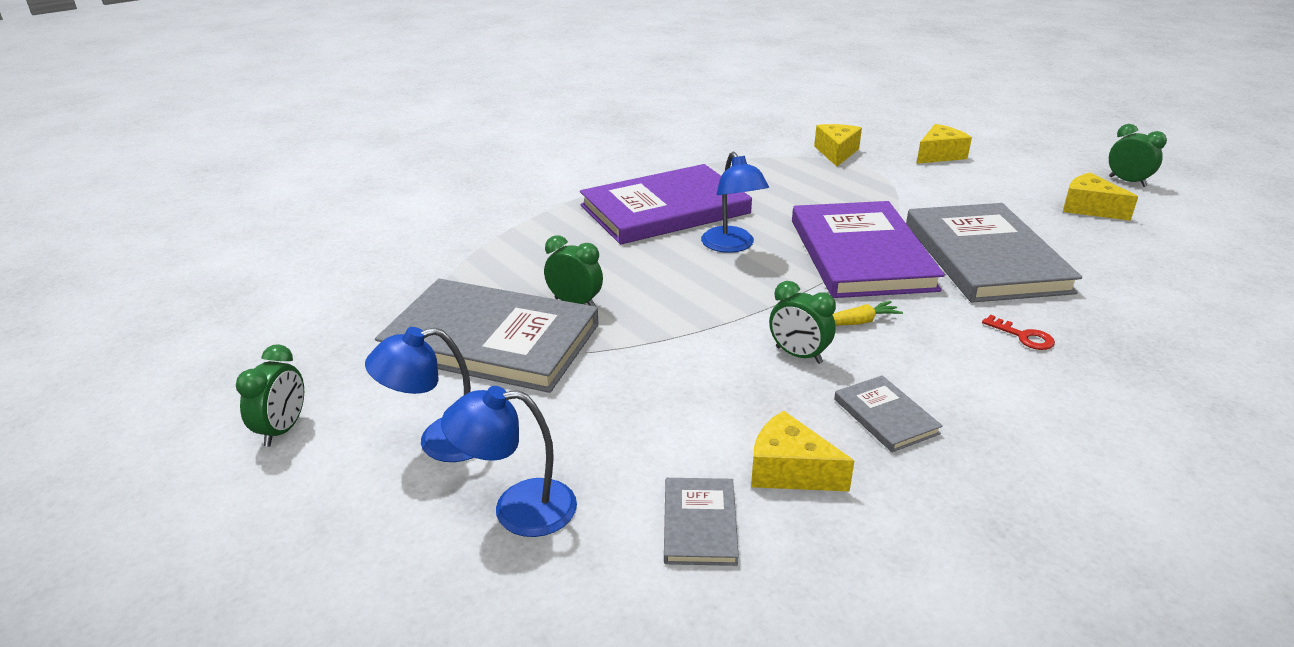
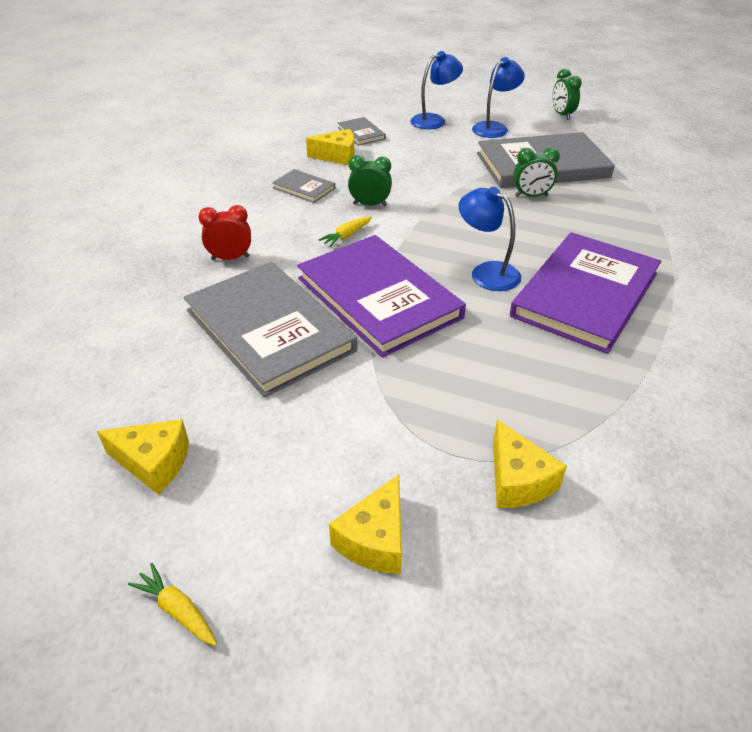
camera: 150 degrees right, 10 degrees up
red key [982,315,1055,350] -> red clock [198,205,251,260]
green clock [1109,124,1167,187] -> none
none -> yellow carrot [128,563,217,646]

